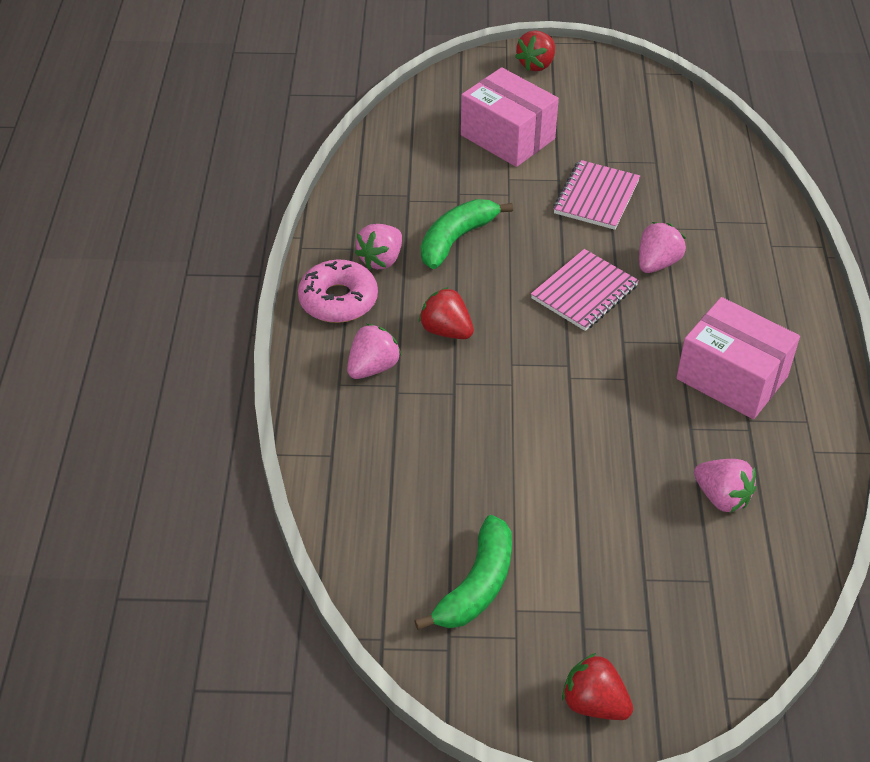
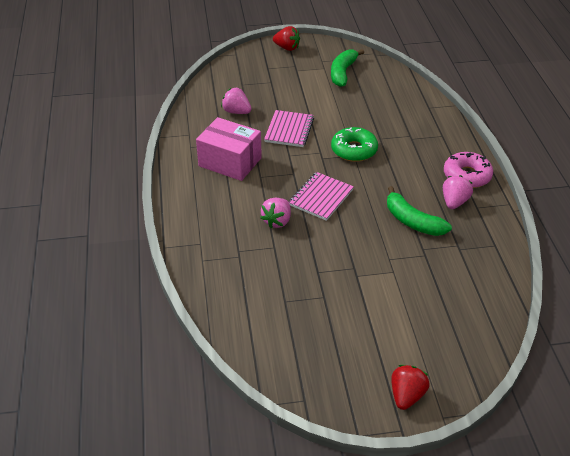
camera: 170 degrees right, 5 degrees down
pink strawberry [347,324,401,379] -> none
red strawberry [419,287,474,339] -> none
green banana [421,199,513,269] -> green banana turned 105 degrees clockwise [387,186,452,236]
pink box [461,67,559,167] -> none
pink notebook [553,160,640,230] -> pink notebook moved to [264,110,314,147]
none -> green donut [331,127,378,162]

